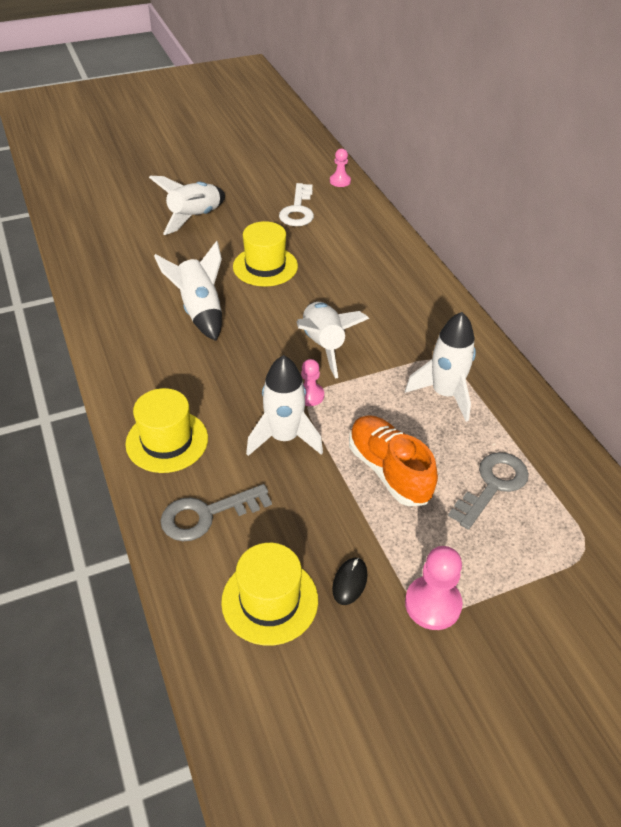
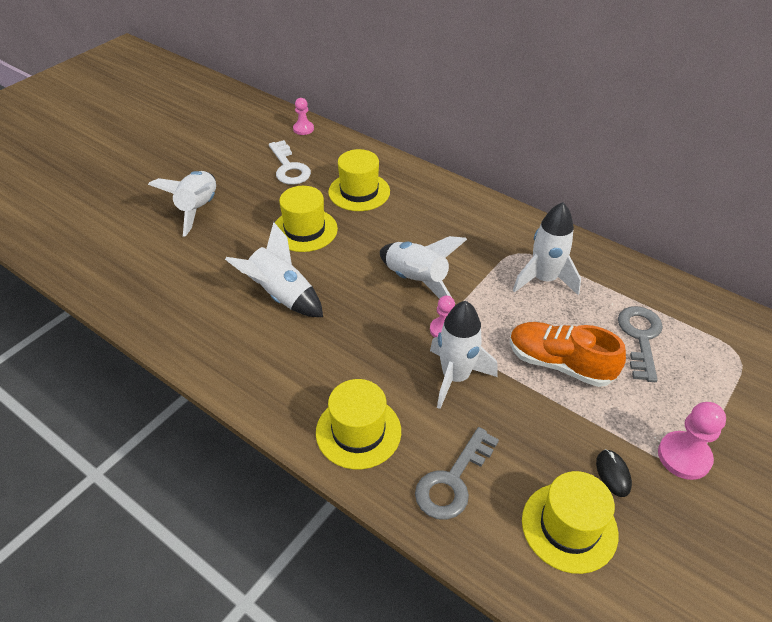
camera: 30 degrees left, 0 degrees up
none -> yellow hat [328,149,390,211]

